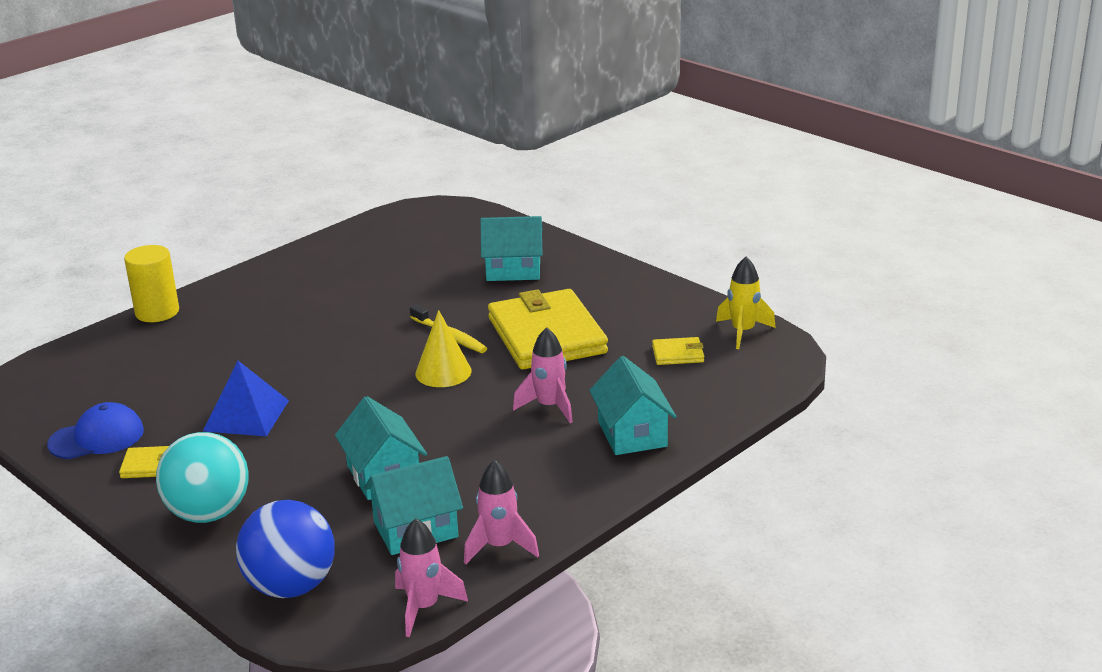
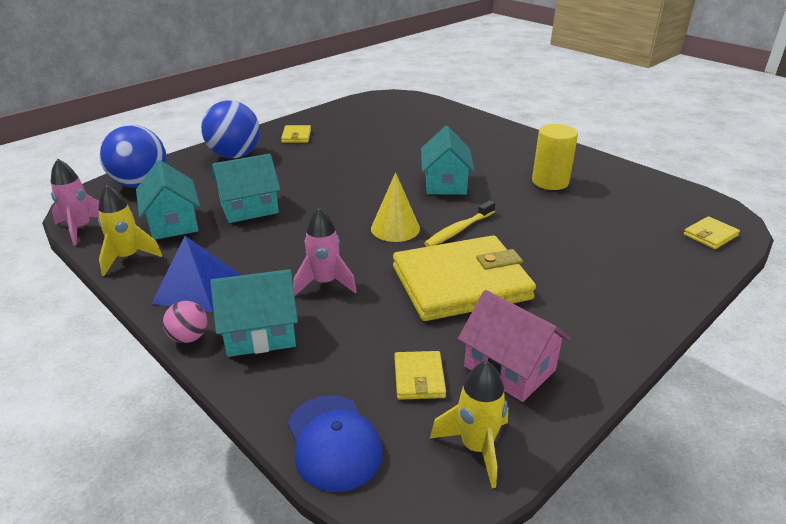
camera: 90 degrees right, 5 degrees up
blue cap [47,402,144,459] -> blue cap moved to [288,395,383,492]
yellow cylinder [124,245,179,322] -> yellow cylinder moved to [532,124,578,190]
turquoise ball [156,432,249,523] -> blue ball [201,100,260,158]
blue pyramid [203,361,289,436] -> blue pyramid moved to [151,236,240,312]
pink rocket [464,460,539,564] -> yellow rocket [98,185,162,276]
turquoise house [480,216,543,281] -> turquoise house moved to [421,126,475,195]
none -> pink ball [163,301,207,343]
none -> pink house [458,290,571,402]
none -> yellow wallet [684,216,740,249]

